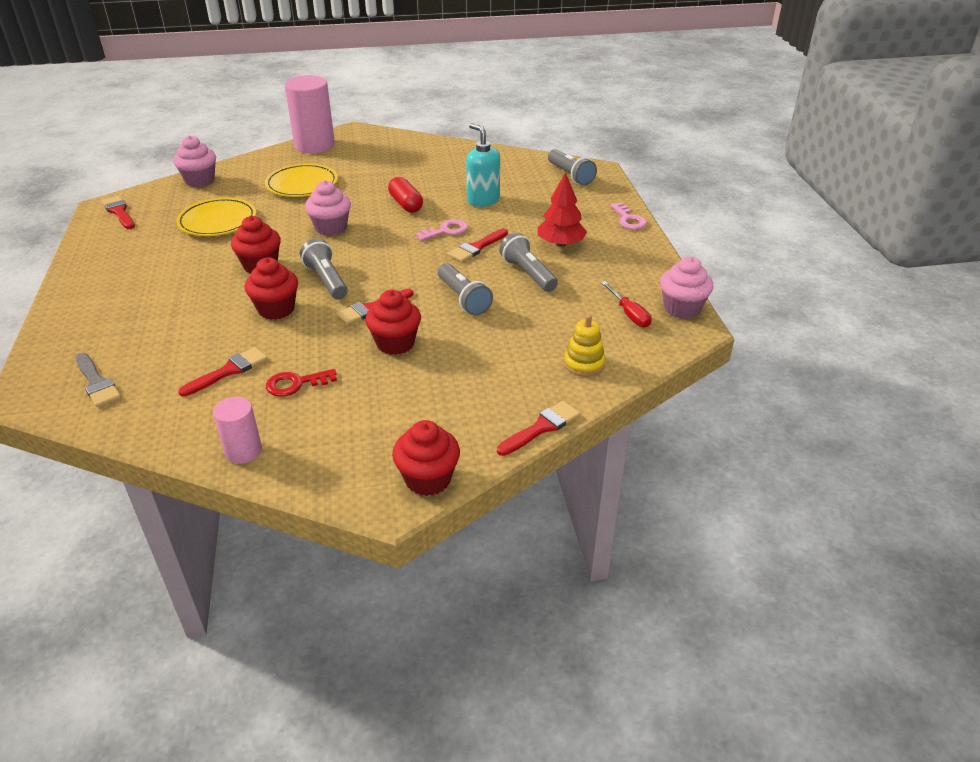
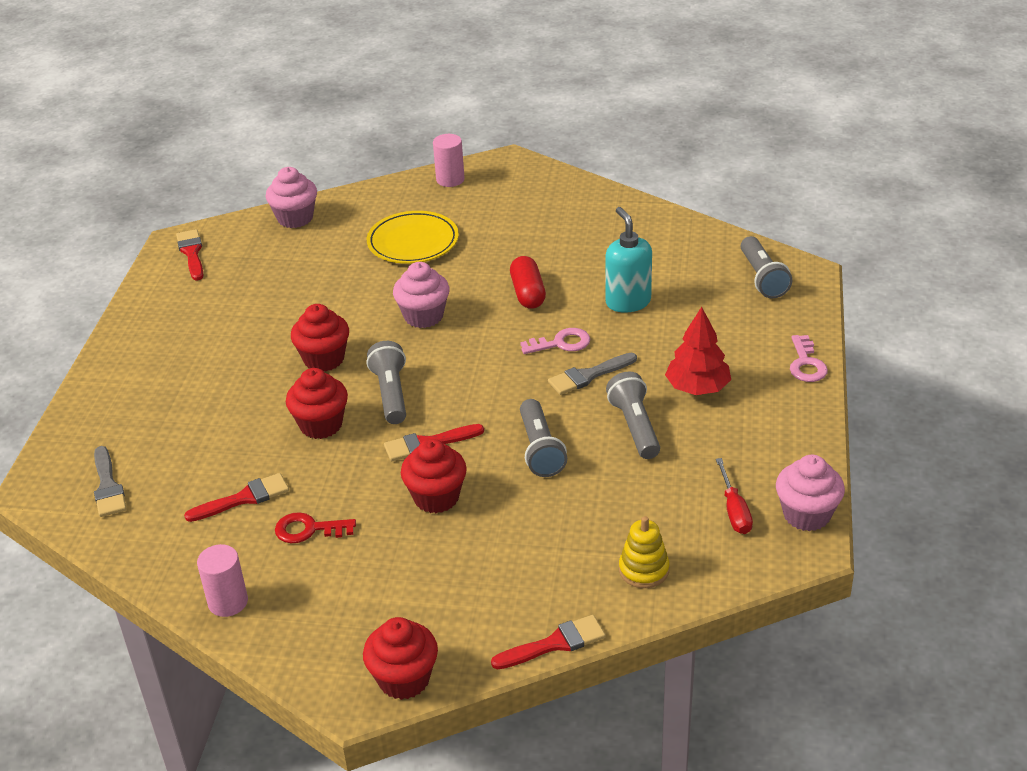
camera: 20 degrees right, 0 degrees up
yellow plate [176,198,256,236] -> none
pink cylinder [285,75,335,153] -> pink cylinder [433,134,465,187], size x0.54
red brush [448,228,508,262] -> grey brush [548,353,637,395]

